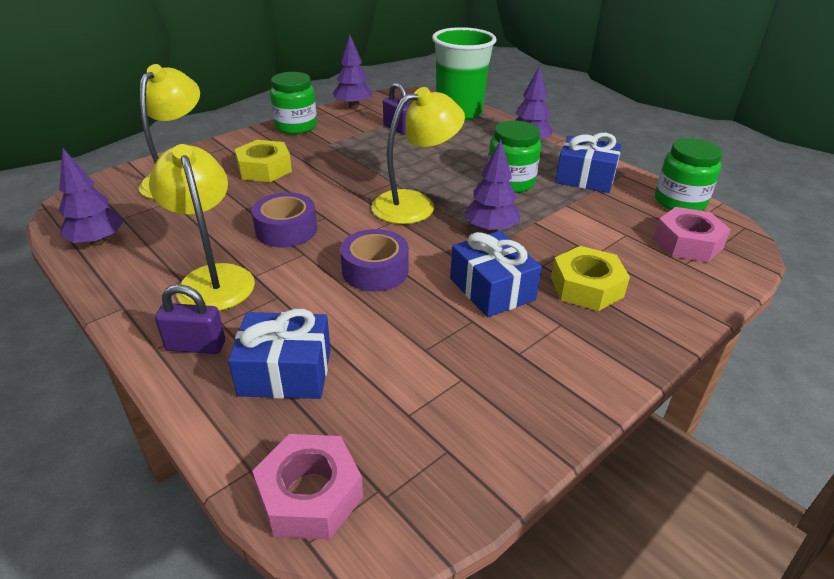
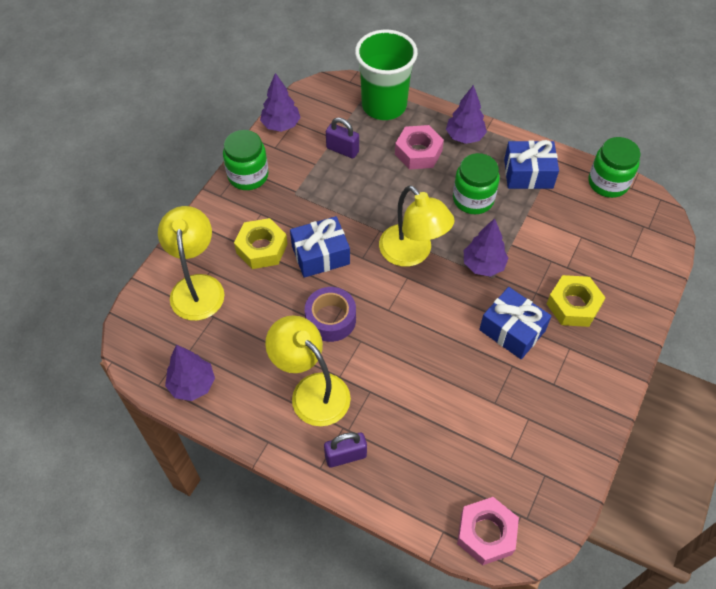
camera: 20 degrees left, 20 degrees up
blue gift [228,309,331,399] -> blue gift moved to [290,216,350,278]
purple tape [340,229,409,292] -> none
yellow lamp [371,87,465,224] -> yellow lamp turned 105 degrees clockwise [379,185,455,267]
pink nut [654,207,731,262] -> pink nut moved to [395,125,444,169]

